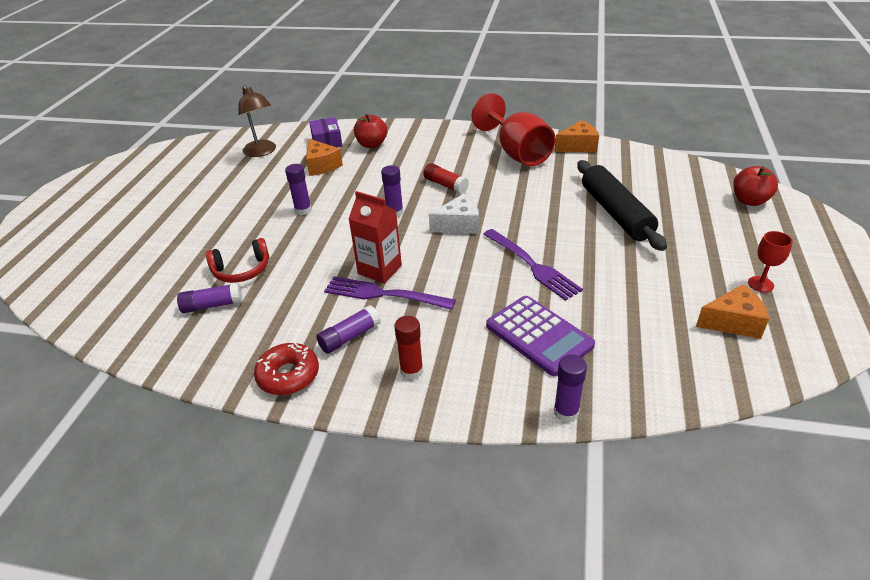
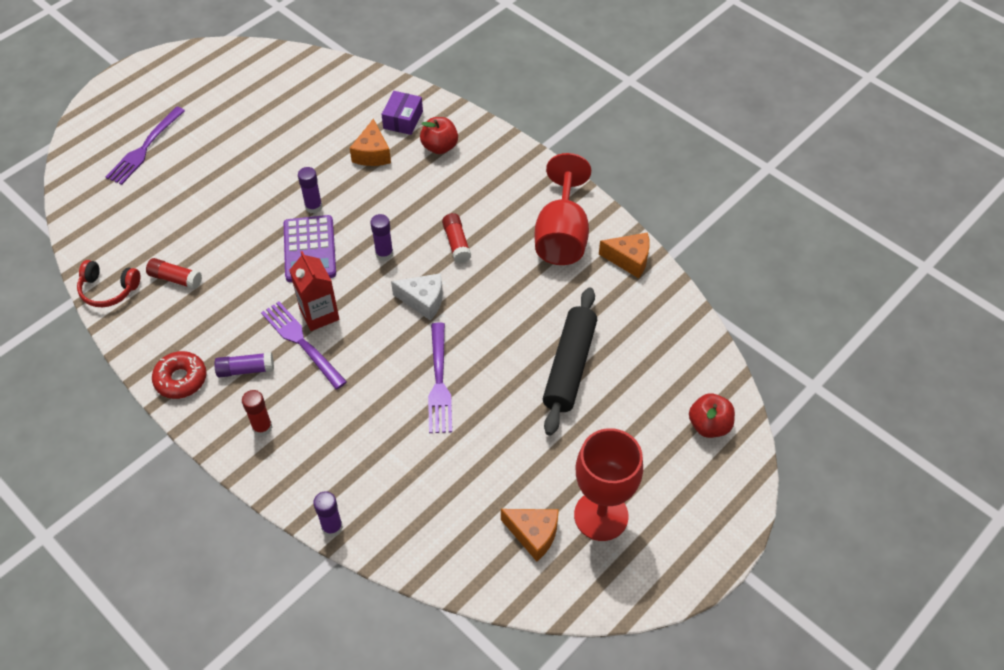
camera: 30 degrees right, 15 degrees up
purple glue stick [177,283,242,313] -> red glue stick [146,258,202,289]
red headphones [206,238,269,283] -> red headphones moved to [77,260,140,307]
brown lamp [239,85,276,157] -> none
purple calculator [486,296,595,376] -> purple calculator moved to [284,215,336,282]
red goblet [748,231,793,292] -> red goblet [574,428,643,541], size x2.24
none -> purple fork [106,107,185,185]

